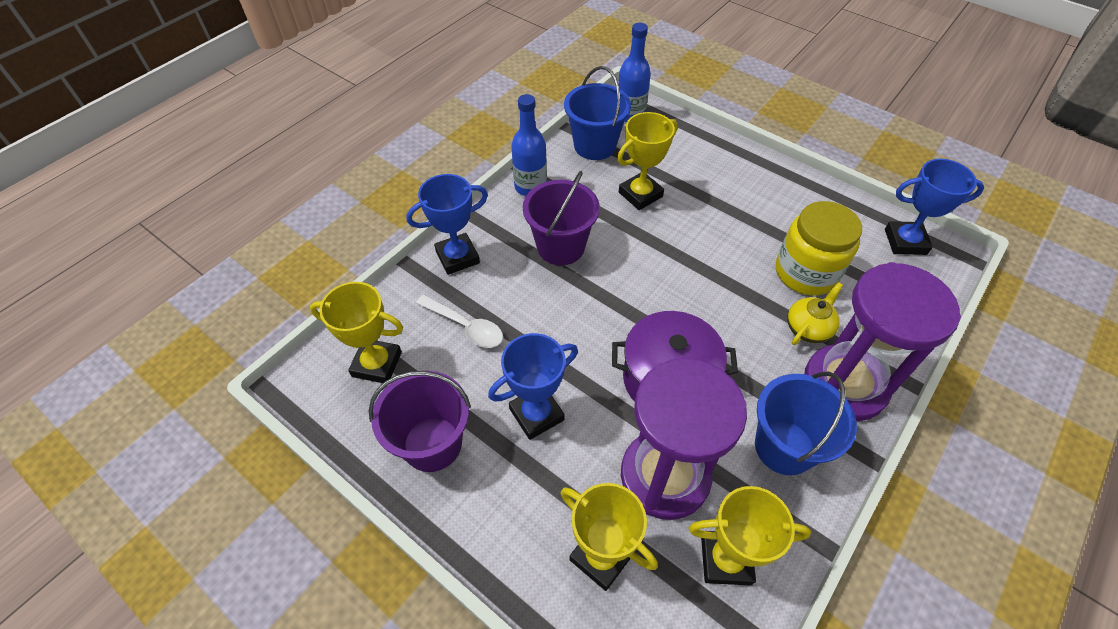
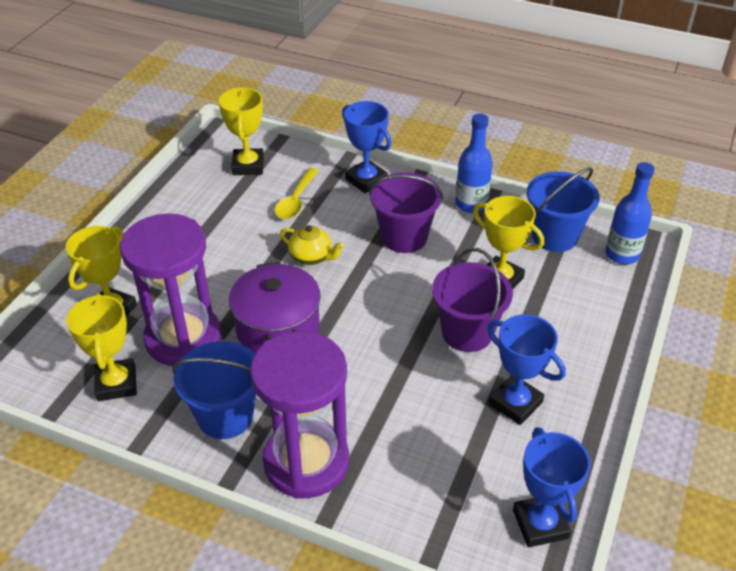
camera: 75 degrees right, 10 degrees down
purple bucket [369,371,471,472] -> purple bucket moved to [432,248,513,352]
white spoon [416,294,503,348] -> yellow spoon [275,168,319,219]
blue trophy [488,333,578,440] -> blue trophy moved to [487,314,566,425]
yellow jar [776,201,862,296] -> none
yellow teapot [787,282,843,345] -> yellow teapot moved to [280,225,344,265]

